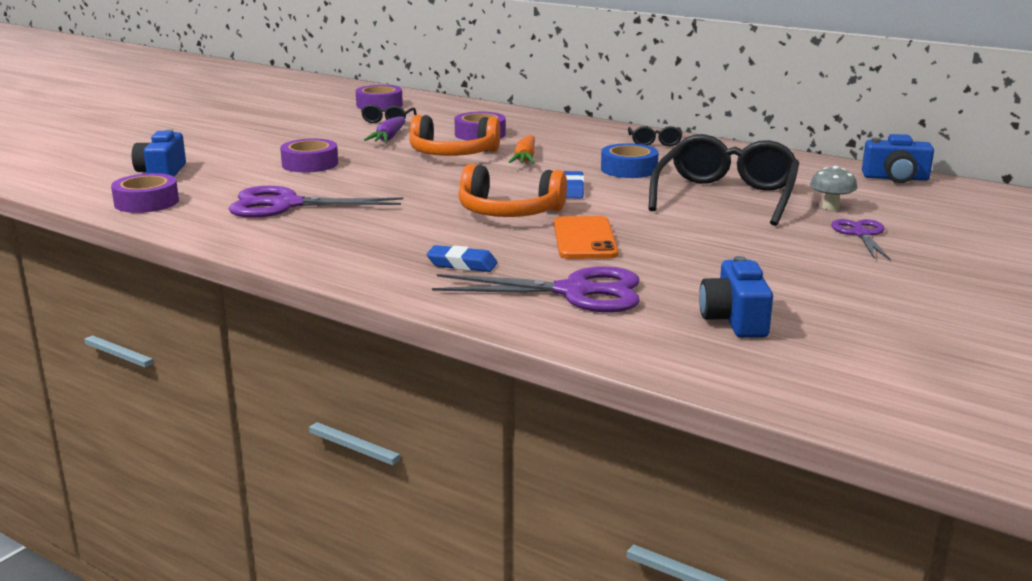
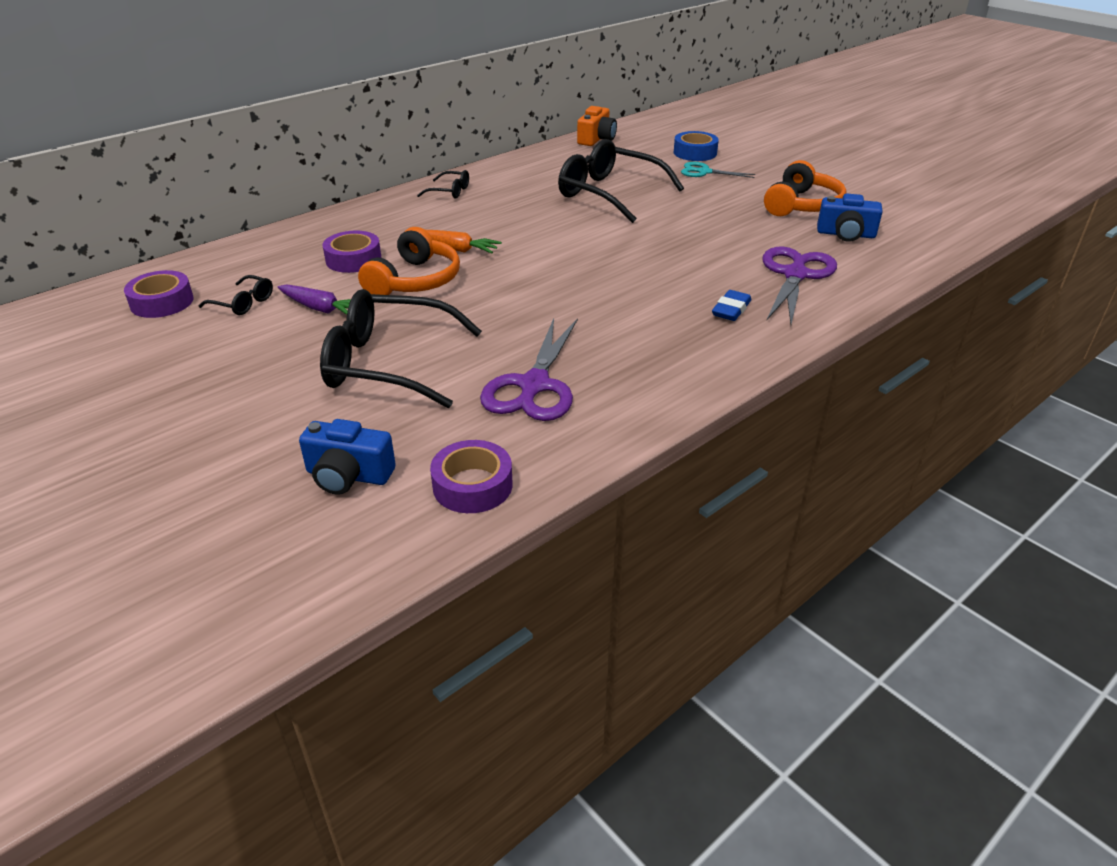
camera: 75 degrees left, 15 degrees up
purple tape [280,138,338,172] -> black glasses [320,289,482,408]
orange headphones [458,164,567,217] -> orange headphones moved to [764,160,847,216]
orange phone [554,216,619,259] -> none
blue eraser [563,171,584,198] -> none
blue tape [601,143,659,178] -> blue tape moved to [674,131,719,161]
grey mushroom [810,166,857,210] -> none
purple scissors [831,219,891,261] -> turquoise scissors [681,162,756,178]
blue camera [862,134,934,183] -> orange camera [577,106,617,146]

